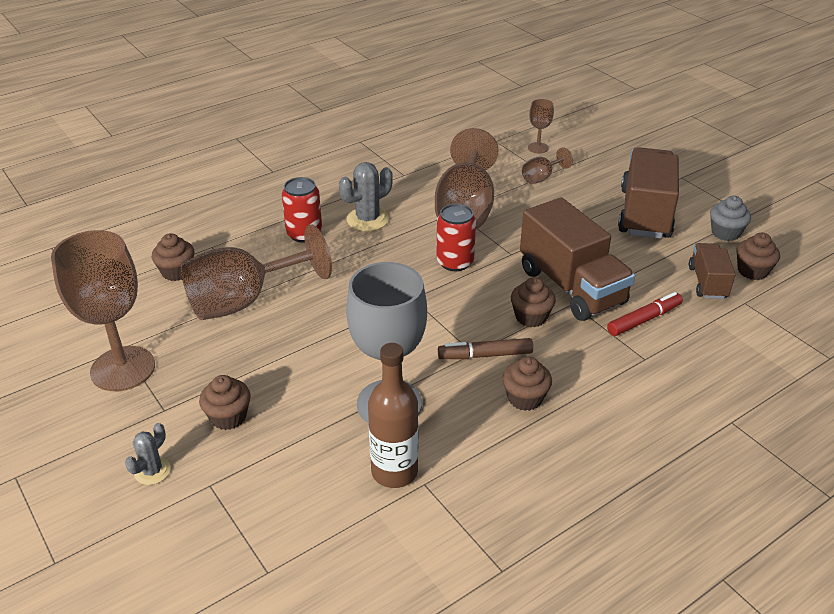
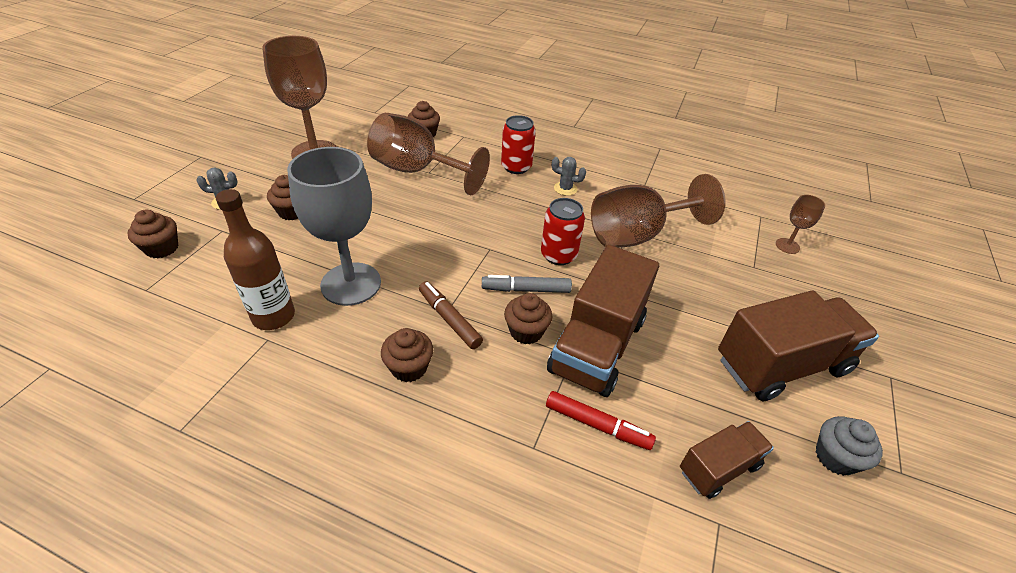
camera: 55 degrees right, 5 degrees up
grey cactus [339,162,393,231] -> grey cactus [552,157,586,196], size x0.61
brown goblet [522,147,573,184] -> none
brown cupcake [737,233,780,280] -> brown cupcake moved to [127,210,178,258]
none -> grey marker [482,275,572,293]

